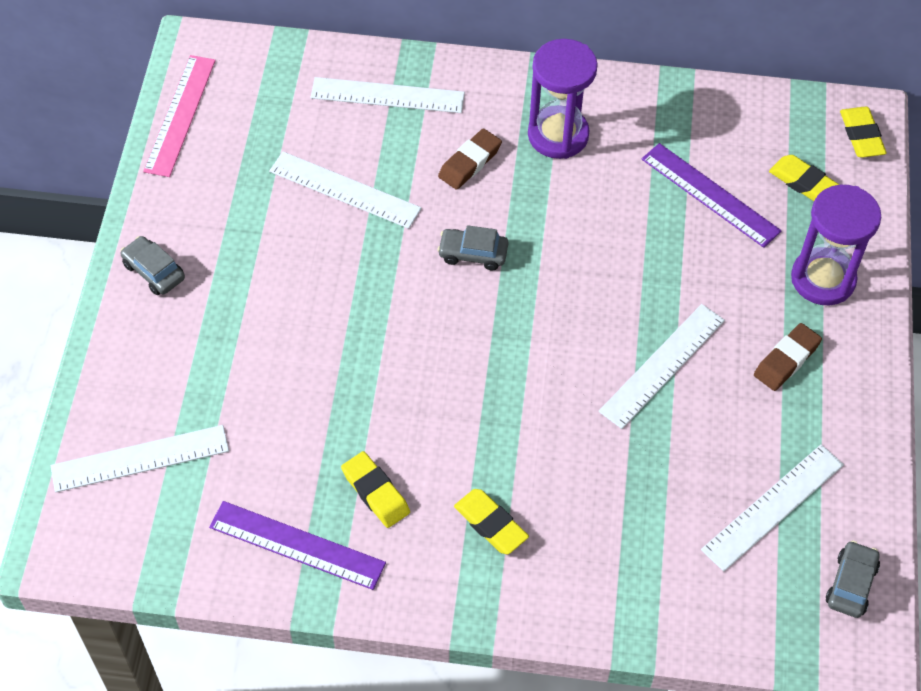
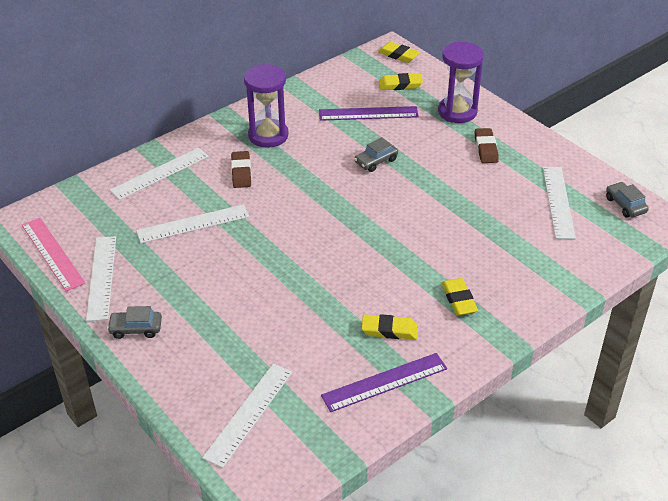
camera: 45 degrees left, 15 degrees down
grey car [437,225,508,270] -> grey car moved to [354,137,398,172]
yellow eraser [454,489,529,554] -> yellow eraser turned 75 degrees clockwise [442,278,478,316]
white ruler [599,304,725,429] -> white ruler moved to [86,236,116,321]

